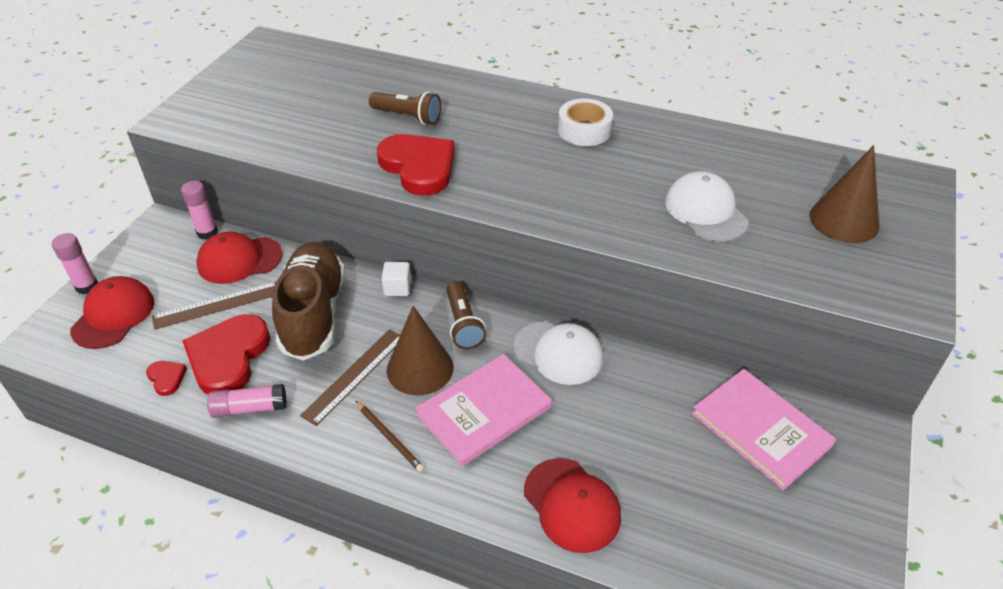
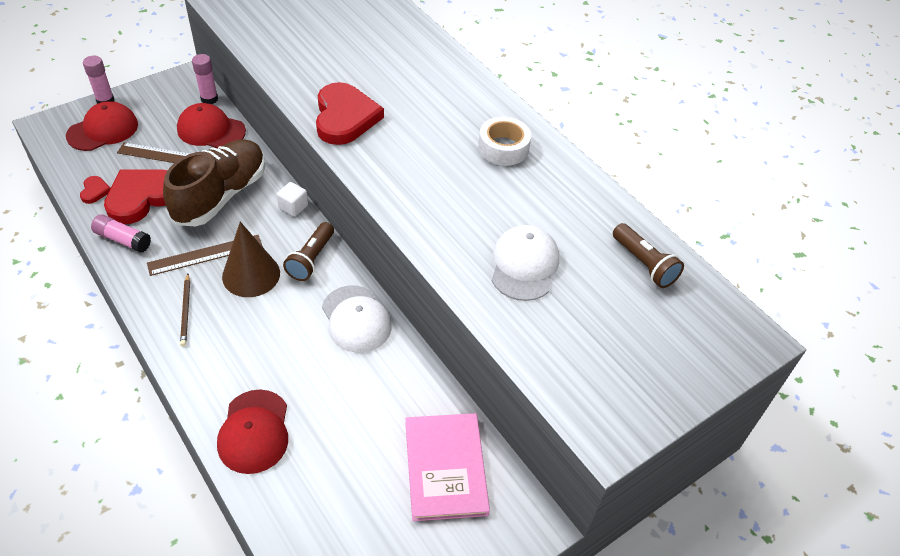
camera: 30 degrees right, 5 degrees up
brown flashlight [369,92,441,125] -> brown flashlight moved to [613,223,684,288]
pink book [415,354,552,466] -> none
brown cone [809,145,879,243] -> none

